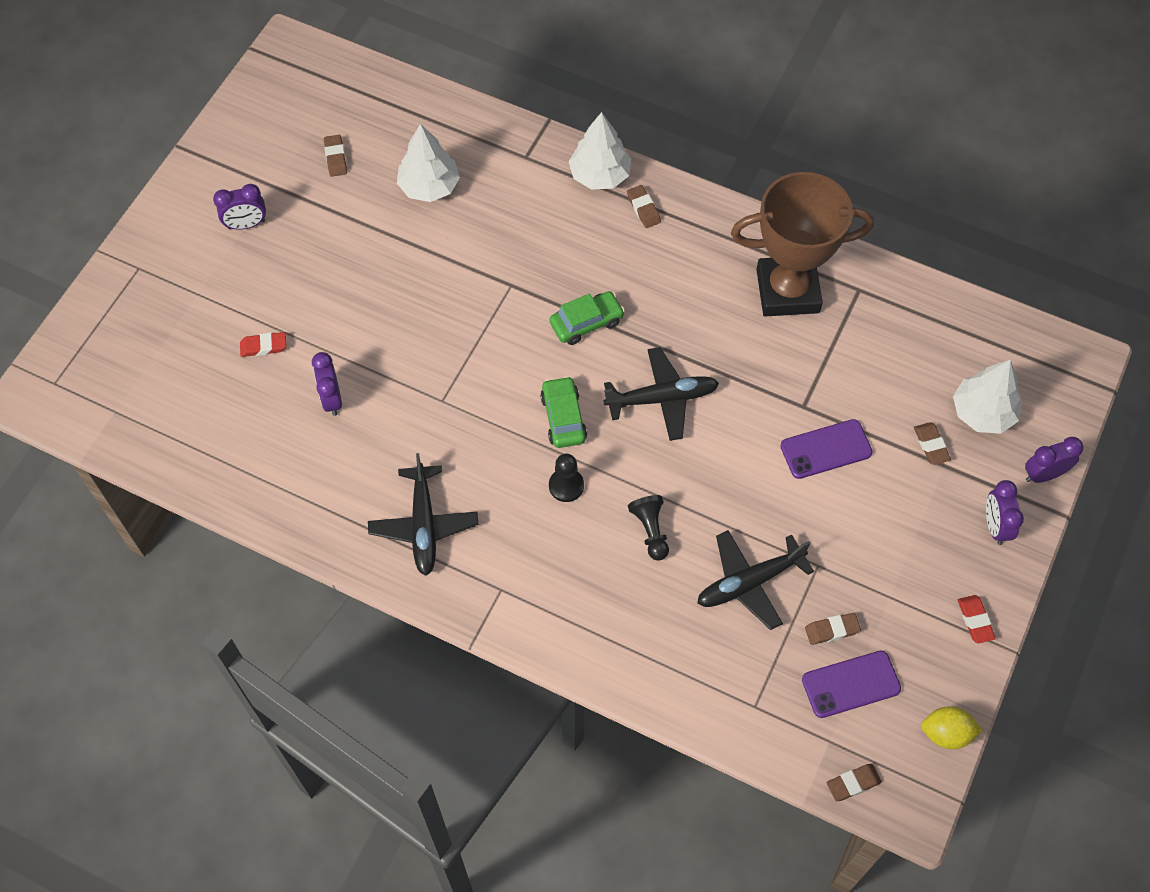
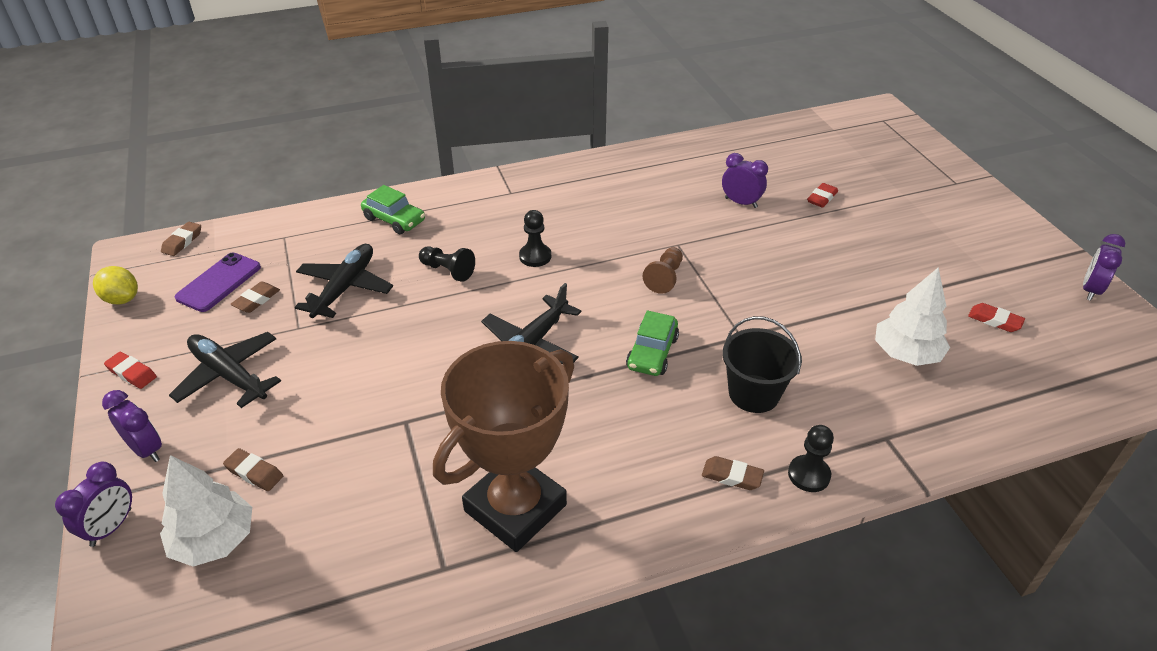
camera: 135 degrees right, 20 degrees down
purple clock [213,184,266,230] -> purple clock moved to [1083,234,1125,301]
brown eraser [324,135,347,177] -> red eraser [968,303,1025,332]
black plane [368,453,478,576] -> black plane moved to [169,332,281,408]
green car [540,376,587,448] -> green car moved to [361,185,425,234]
white tree [568,112,631,190] -> black pawn [788,425,834,492]
purple phone [780,419,873,479] -> none
yellow lemon [921,706,983,749] -> yellow lemon turned 75 degrees clockwise [93,266,138,305]
none -> brown pawn [643,247,683,294]
none -> black bucket [722,316,802,413]

